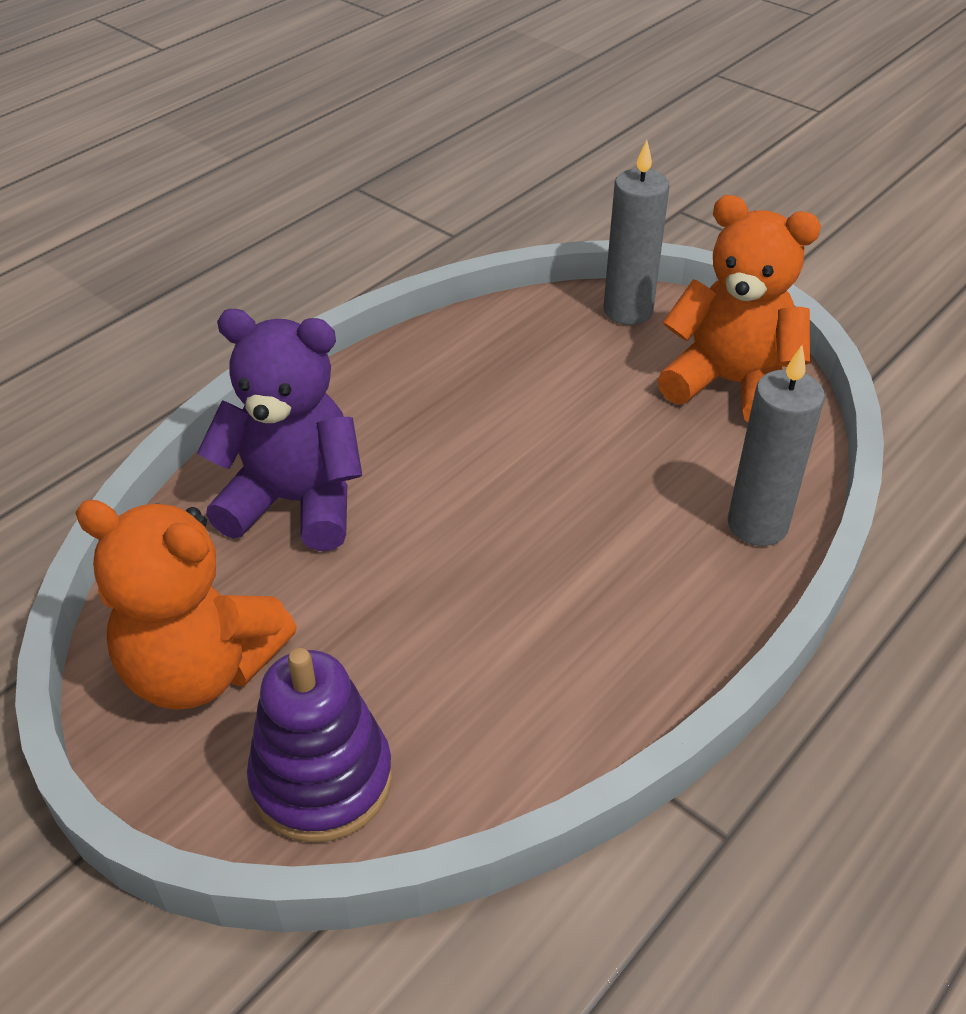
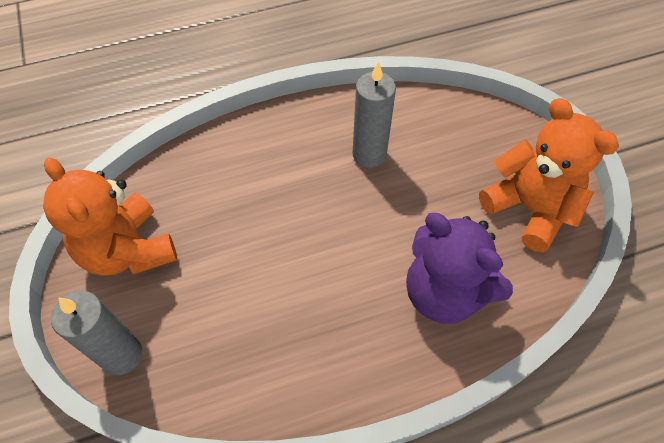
camera: 150 degrees left, 15 degrees up
purple stacking toy [247,648,392,843] -> none
grey candle [728,345,825,546] -> grey candle moved to [352,61,396,168]

